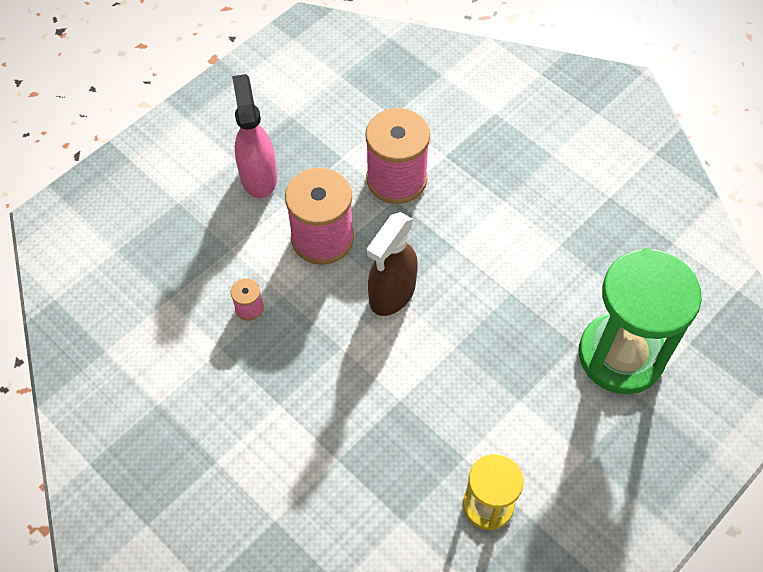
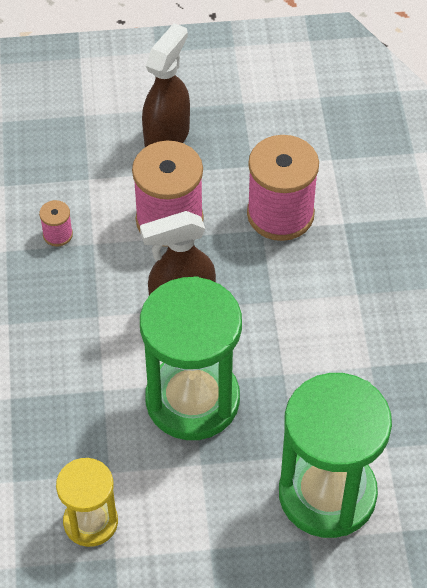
camera: 40 degrees right, 5 degrees down
pink spray bottle [232,74,277,198] -> brown spray bottle [142,23,190,147]
none -> green hourglass [140,276,242,440]

